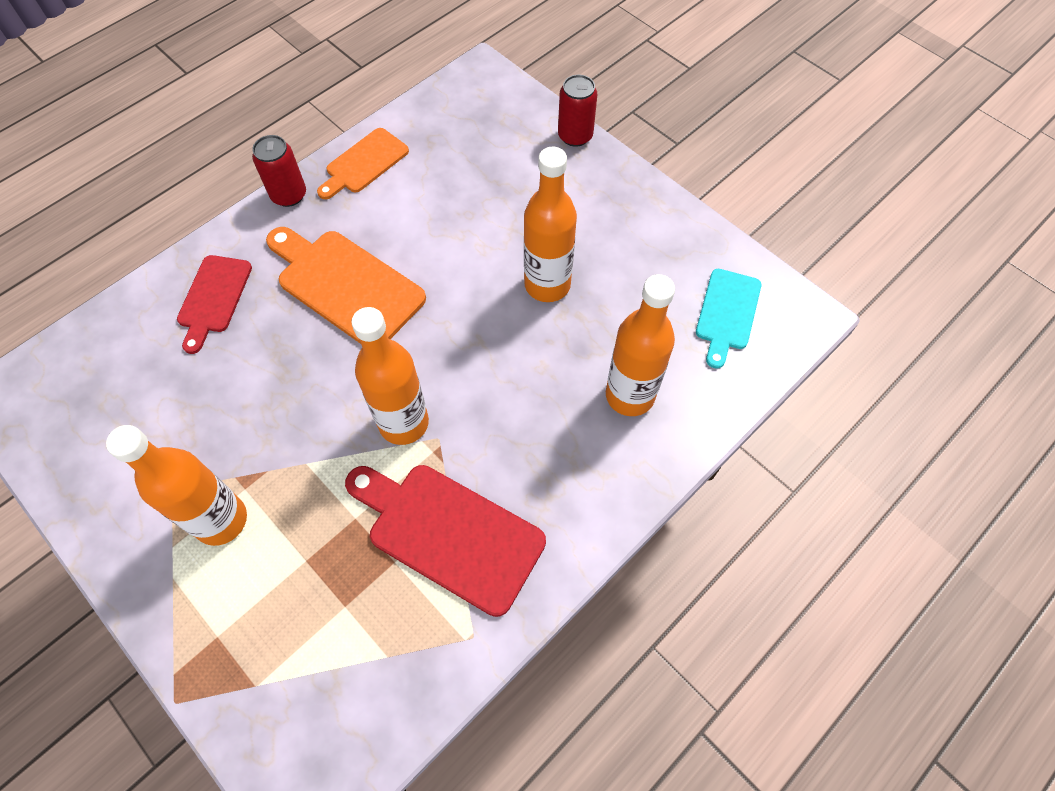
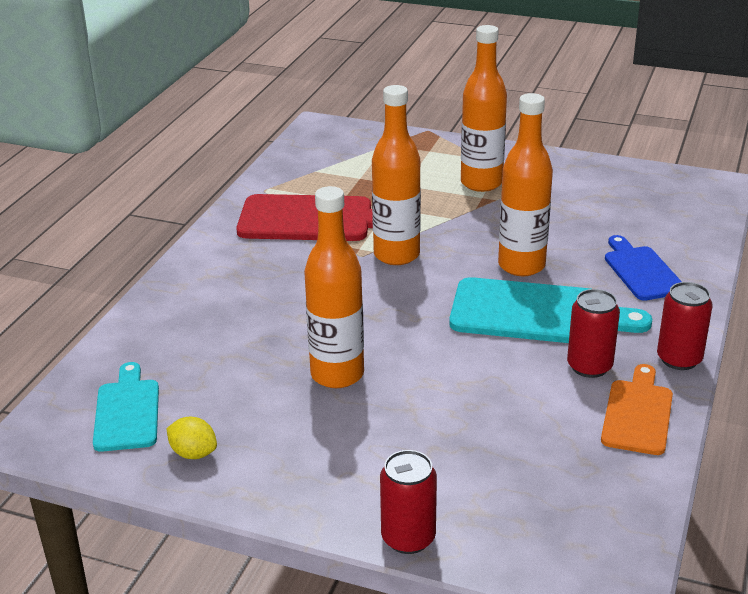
camera: 155 degrees right, 30 degrees down
red cutting board [177,255,252,354] -> blue cutting board [605,235,682,301]
orange cutting board [266,227,426,344] -> turquoise cutting board [449,277,652,343]
orange bottle [606,274,675,416] -> orange bottle moved to [498,93,553,276]
none -> yellow lemon [166,417,217,459]
none -> red can [567,289,620,378]

